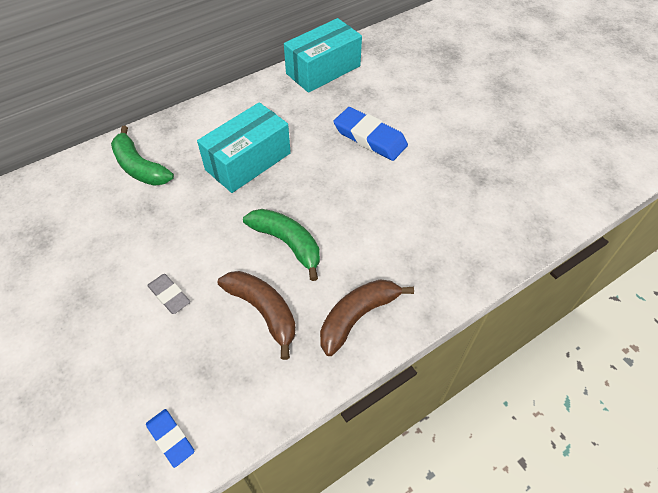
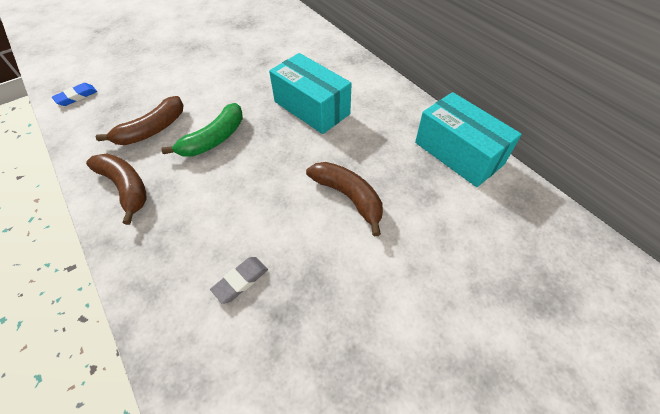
camera: 90 degrees right, 0 degrees up
green banana [111,126,174,186] -> none
grey eraser [147,274,190,314] -> grey eraser moved to [210,257,268,304]
blue eraser [333,107,408,161] -> brown banana [306,162,383,236]

